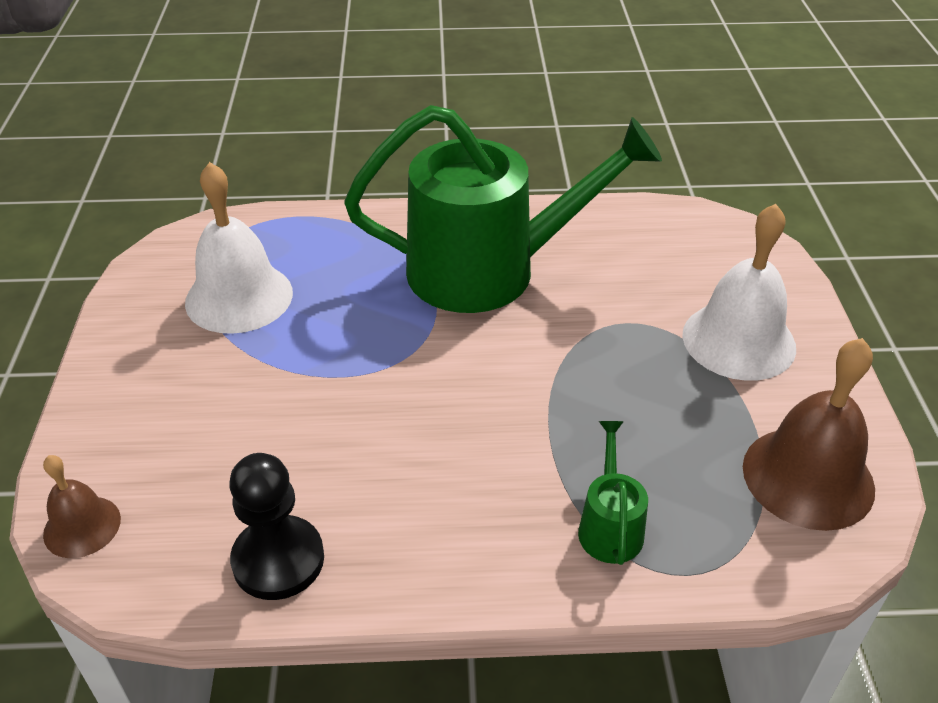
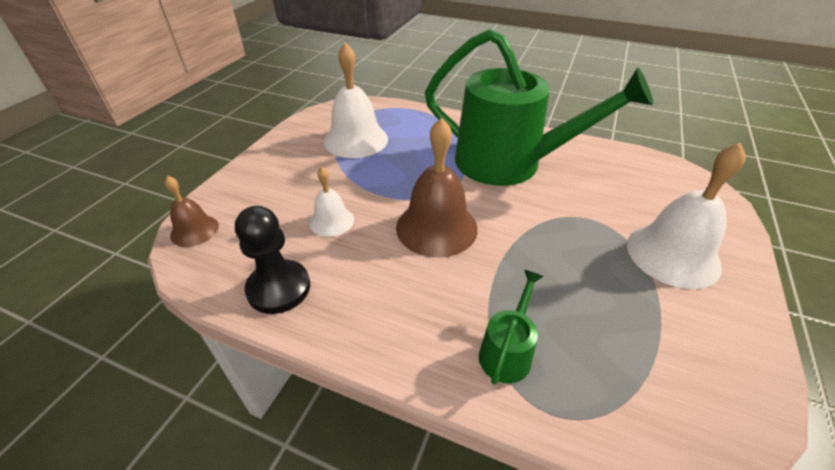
camera: 25 degrees right, 0 degrees up
brown bell [743,338,875,531] -> brown bell moved to [396,117,478,258]
none -> white bell [309,167,354,237]

